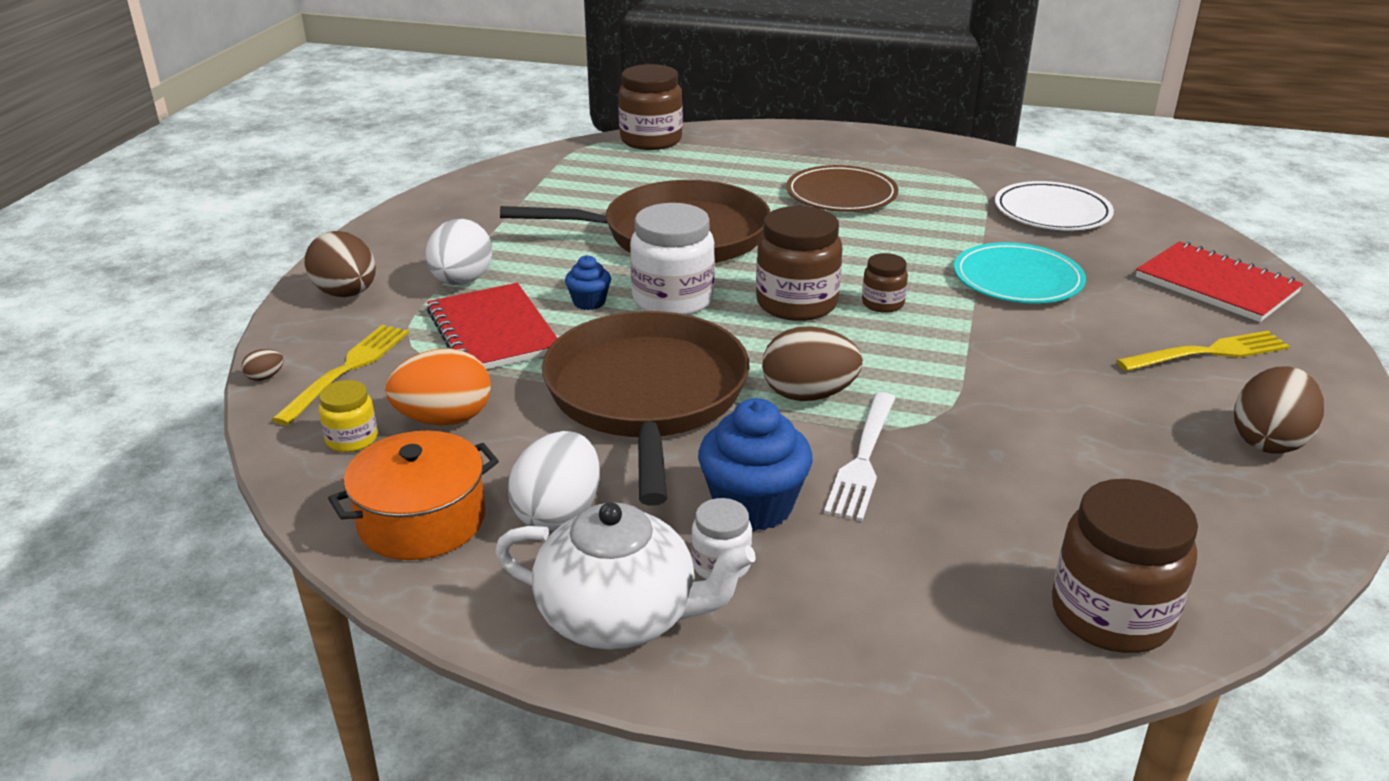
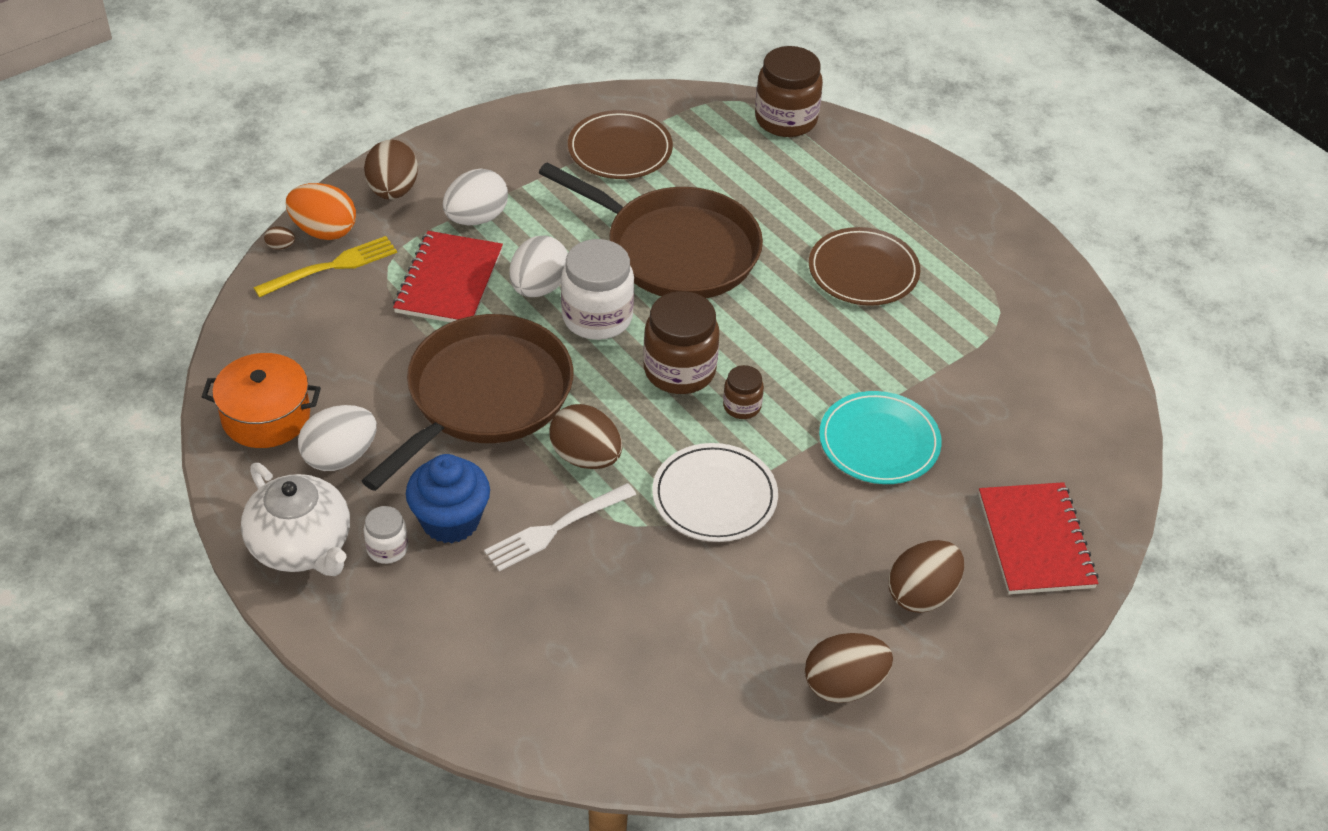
camera: 35 degrees right, 15 degrees up
yellow jar [319,380,378,452] -> none
orange egg [385,348,491,426] -> orange egg moved to [286,183,356,240]
blue cupcake [565,255,611,310] -> white egg [509,235,568,297]
white plate [995,181,1114,230] -> white plate moved to [652,443,778,542]
brown jar [1052,479,1198,653] -> none
yellow fork [1116,331,1290,371] -> brown egg [888,540,964,613]
none -> brown plate [568,110,673,179]

